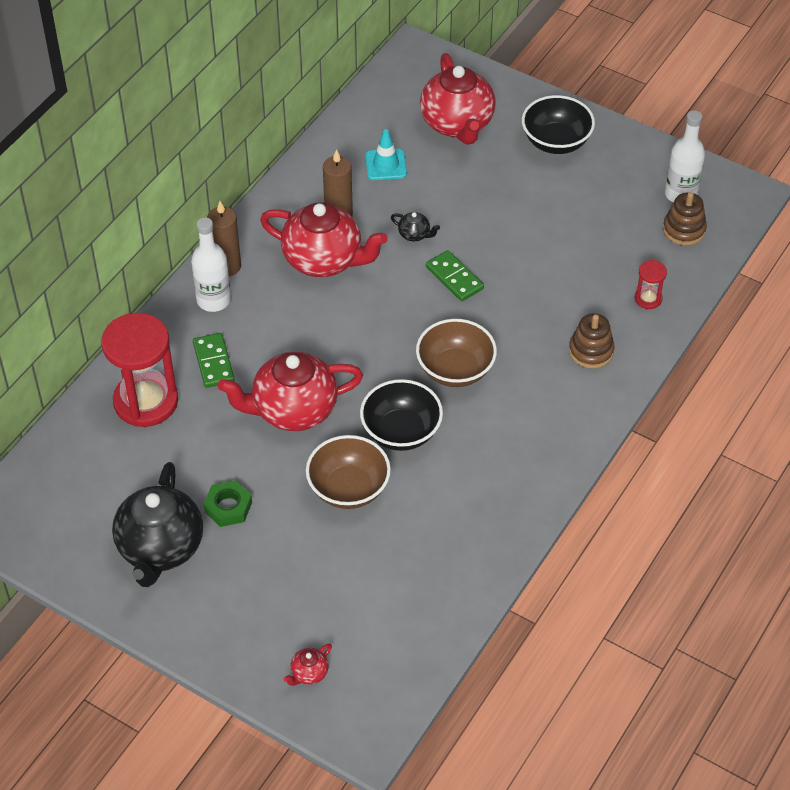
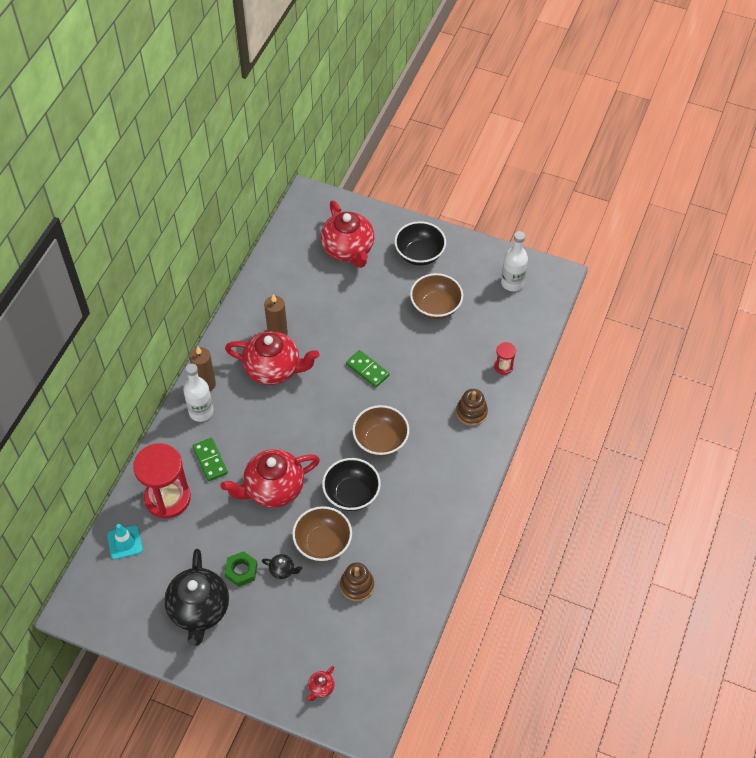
camera: 10 degrees left, 5 degrees up
turquoise traffic cone [365,129,407,180] -> turquoise traffic cone moved to [107,524,143,559]
black teapot [391,212,440,241] -> black teapot moved to [262,554,302,579]
brown stacking toy [663,192,707,245] -> brown stacking toy moved to [340,563,374,601]
none -> brown bowl [410,273,463,319]

